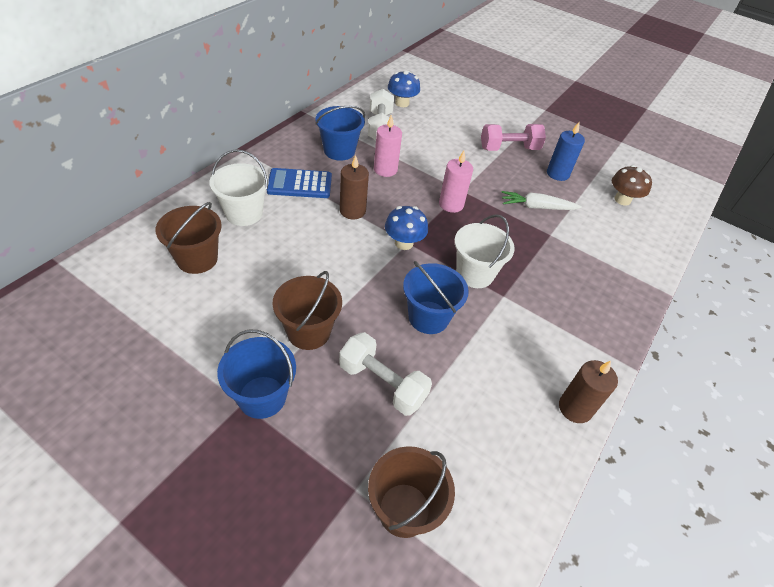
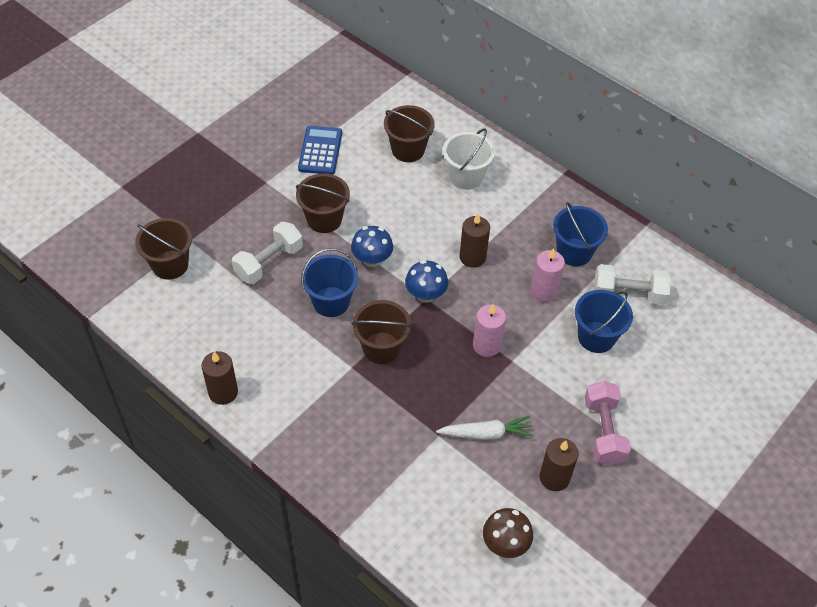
camera: 100 degrees right, 5 degrees up
blue bucket [217,330,296,419] -> blue bucket moved to [575,290,633,353]
blue calculator [267,168,332,198] -> blue calculator moved to [298,126,342,175]
blue mushroom [388,71,420,107] -> blue mushroom moved to [351,226,393,267]
white bucket [454,214,515,288] -> brown bucket [352,300,412,364]
white carrot [501,191,582,210] -> white carrot turned 75 degrees clockwise [436,416,533,440]
blue candle [547,121,585,181] -> brown candle [540,438,578,491]

